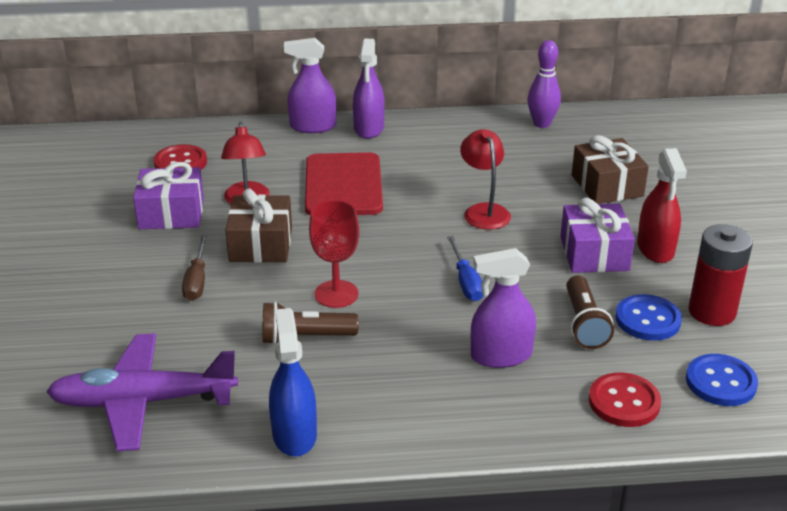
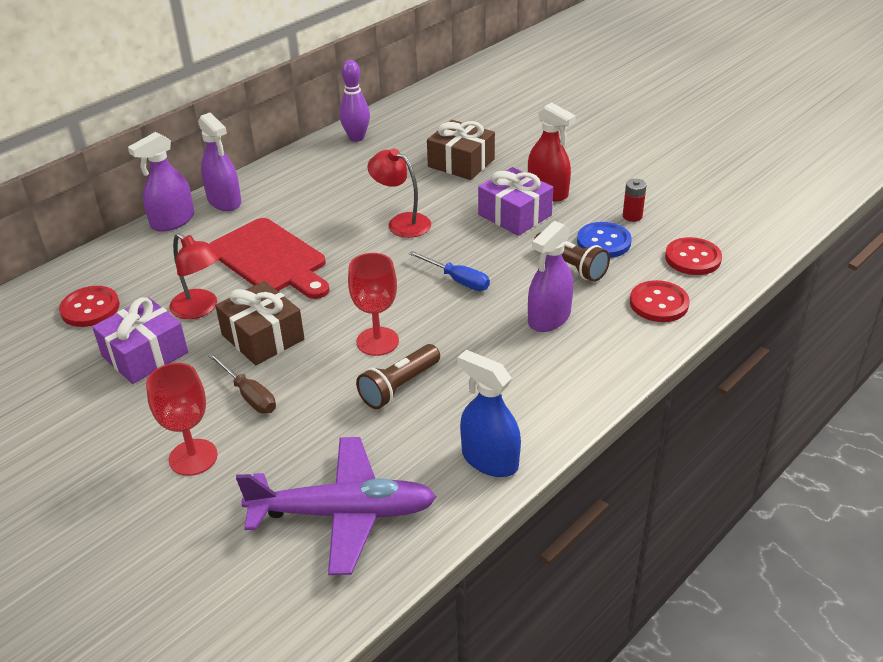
camera: 40 degrees left, 5 degrees up
purple plane [46,334,238,451] -> purple plane turned 135 degrees counterclockwise [236,437,436,575]
blue button [686,354,758,406] -> red button [665,237,722,275]
red battery [689,224,753,326] -> red battery [623,179,647,222], size x0.52
none -> red goblet [146,363,218,476]

